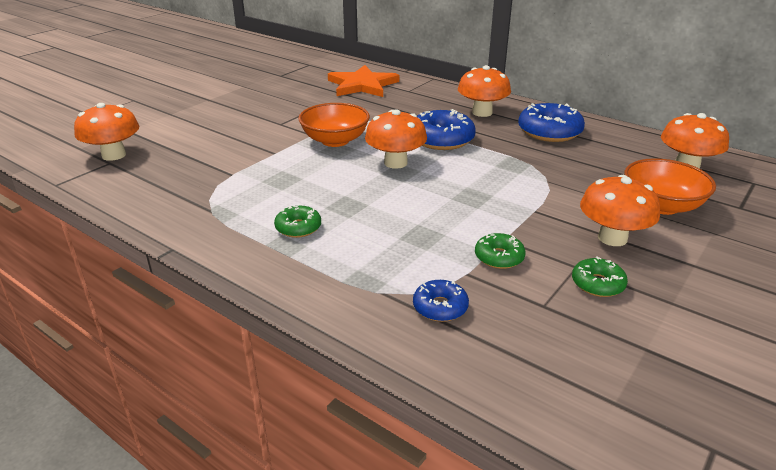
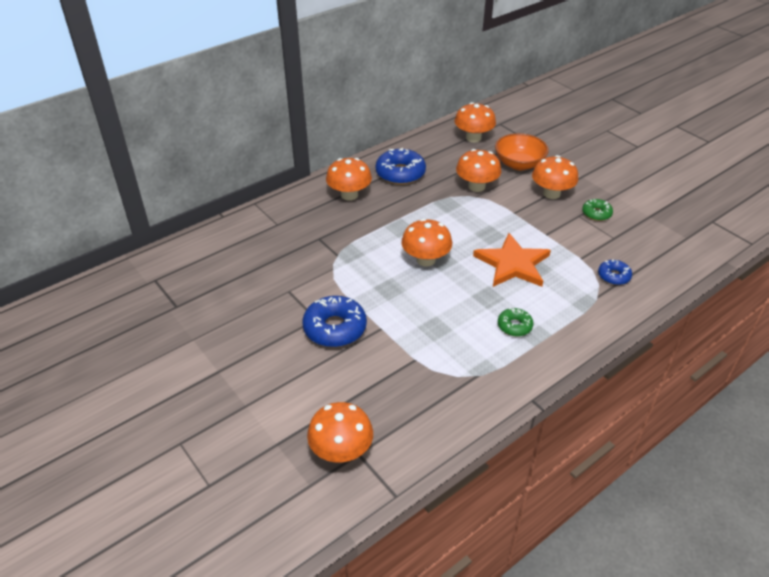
camera: 75 degrees left, 10 degrees up
orange bowl [298,103,370,147] -> none
orange star [328,65,399,97] -> orange star moved to [473,233,551,287]
blue donut [417,109,476,150] -> blue donut moved to [302,296,367,347]
green donut [475,233,526,269] -> none
none -> orange mushroom [456,149,501,192]

